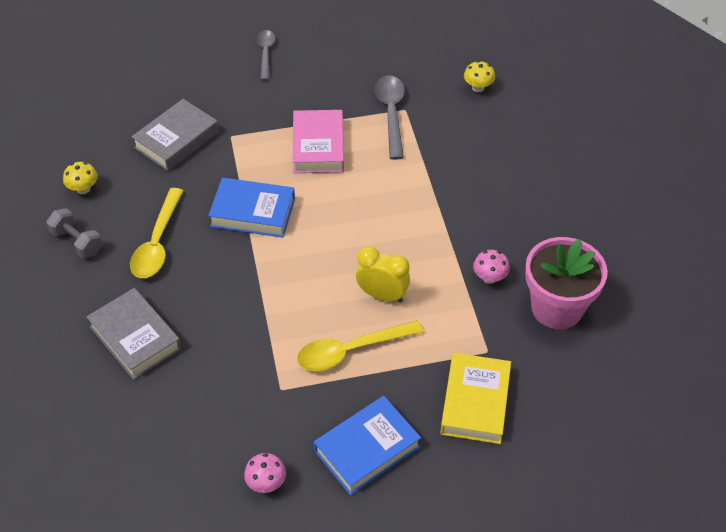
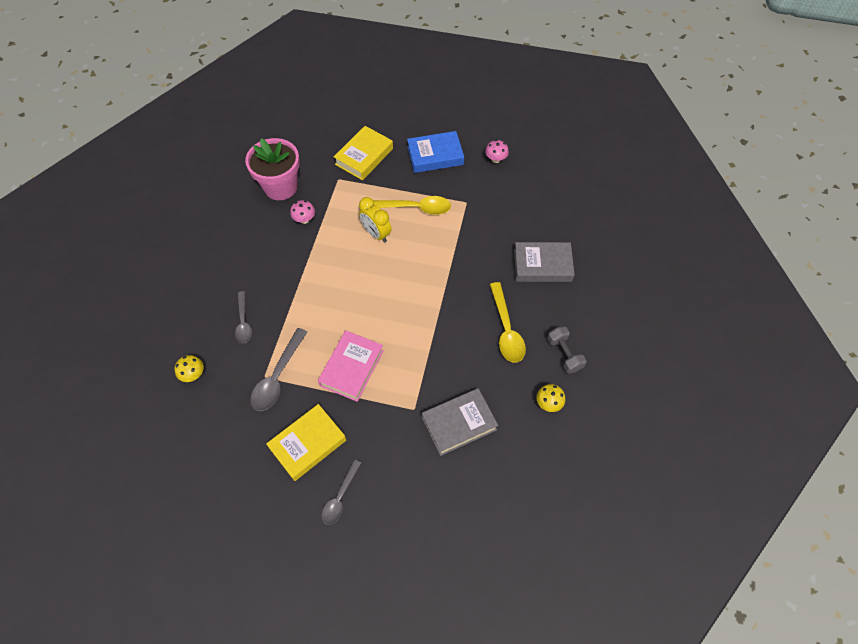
camera: 155 degrees left, 10 degrees up
grey book [86,288,182,380] -> grey book turned 75 degrees counterclockwise [514,242,575,282]
yellow spoon [130,188,183,278] -> yellow spoon turned 135 degrees clockwise [490,282,526,363]
blue book [208,178,295,238] -> none
none -> grey spoon [235,291,252,343]
none -> yellow book [266,404,346,481]

